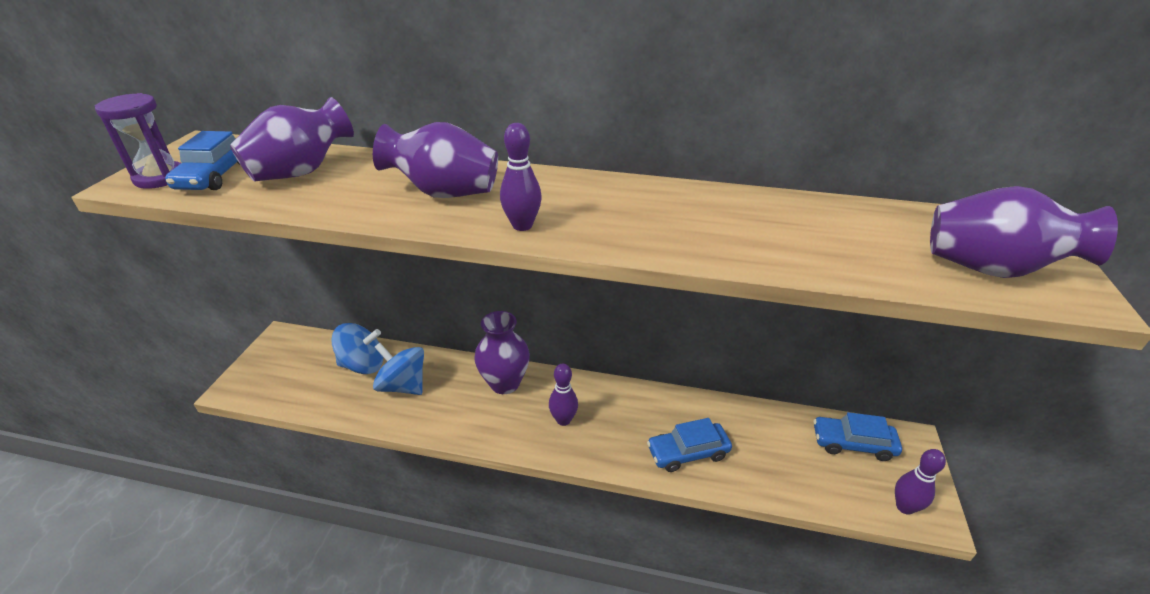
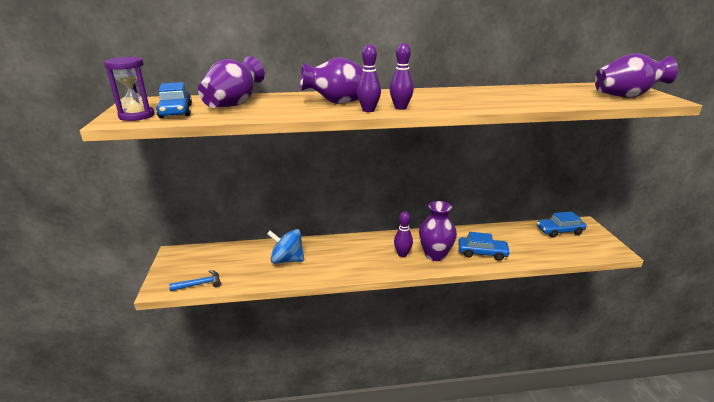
camera: 20 degrees left, 10 degrees down
blue spinning top [331,323,383,374] -> none
purple vase [474,311,530,394] -> purple vase moved to [419,201,457,261]
blue car [647,418,732,472] -> blue car turned 135 degrees counterclockwise [458,232,511,261]
purple bowling pin [895,449,946,515] -> purple bowling pin moved to [357,44,381,112]
none -> blue hammer [169,270,221,291]

